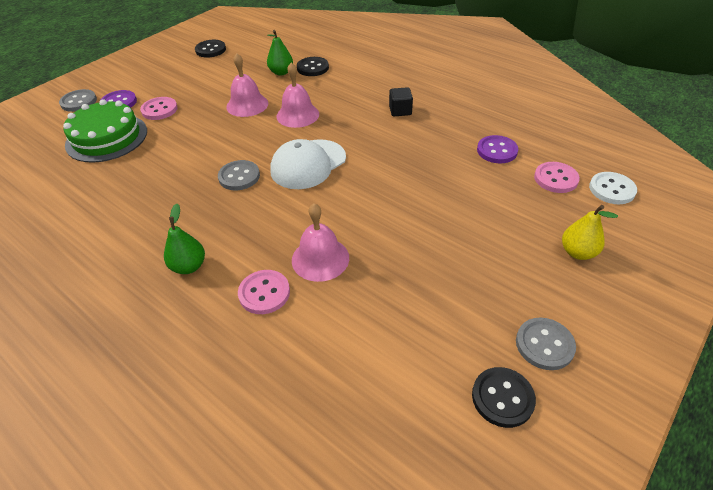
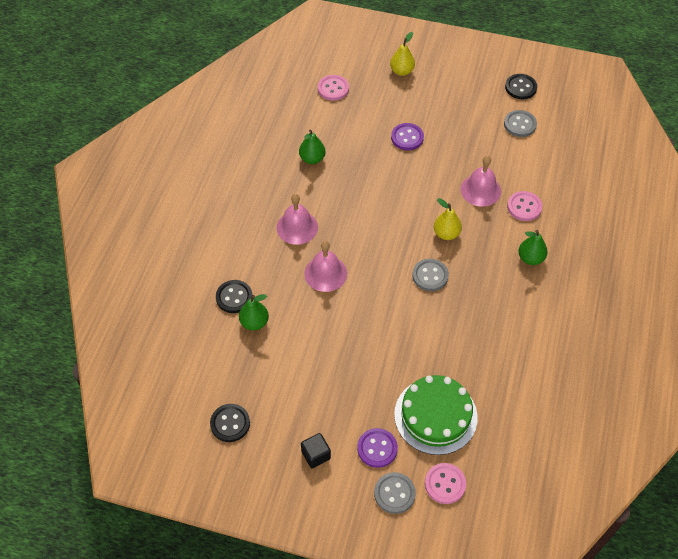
camera: 115 degrees left, 10 degrees up
pink button [140,97,178,120] -> pink button moved to [425,463,466,504]
pink bell [226,53,268,117] -> pink bell moved to [276,194,318,245]
white cap [270,139,346,189] -> none
black cube [389,87,413,116] -> black cube moved to [301,433,331,468]
purple button [477,135,518,163] -> purple button moved to [391,123,424,150]
grey button [516,318,576,370] -> grey button moved to [504,110,537,137]
white button [589,172,637,204] -> none
none -> green pear [299,130,325,164]
none -> yellow pear [434,198,462,240]

